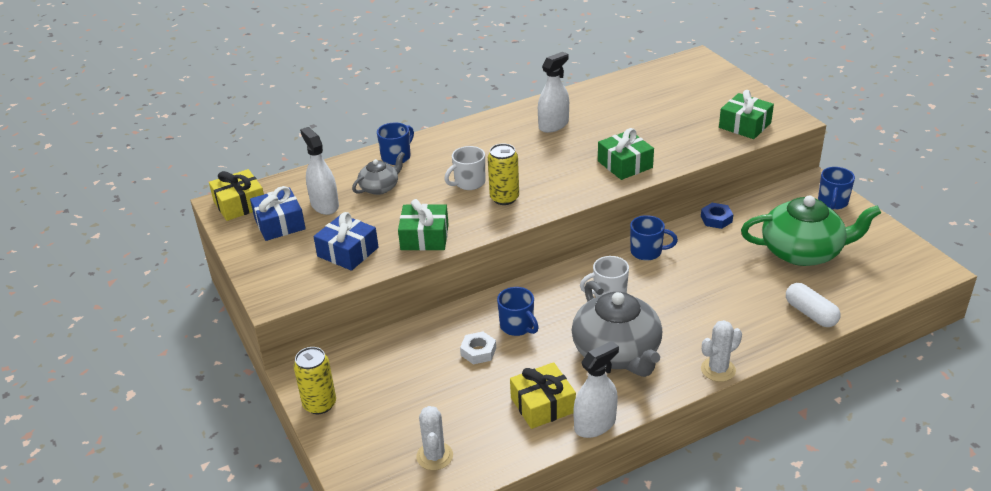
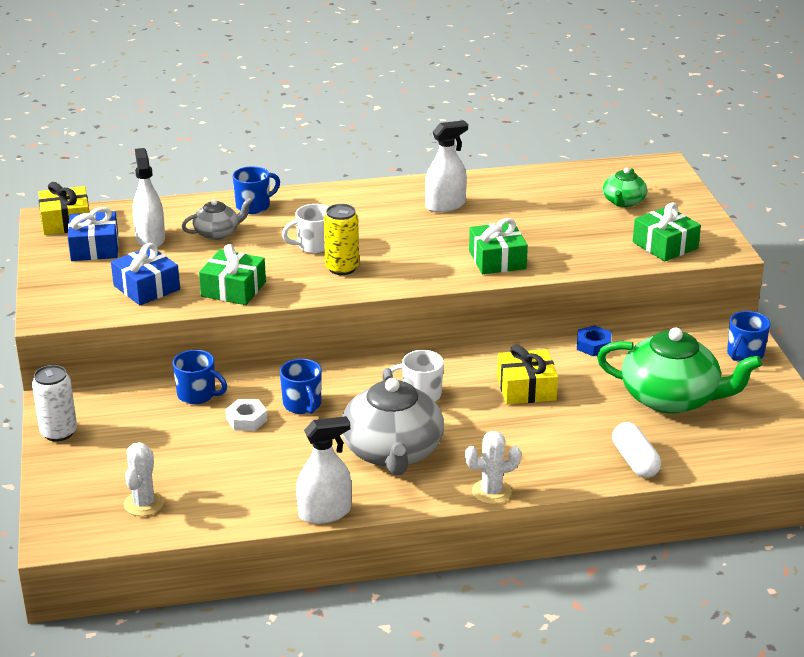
camera: 15 degrees right, 5 degrees down
yellow can [294,347,336,414] -> white can [32,365,77,442]
yellow gift [510,362,576,429] -> yellow gift moved to [497,345,558,404]
blue mug [630,215,678,261] -> blue mug moved to [173,350,227,405]
none -> green teapot [603,168,647,207]

